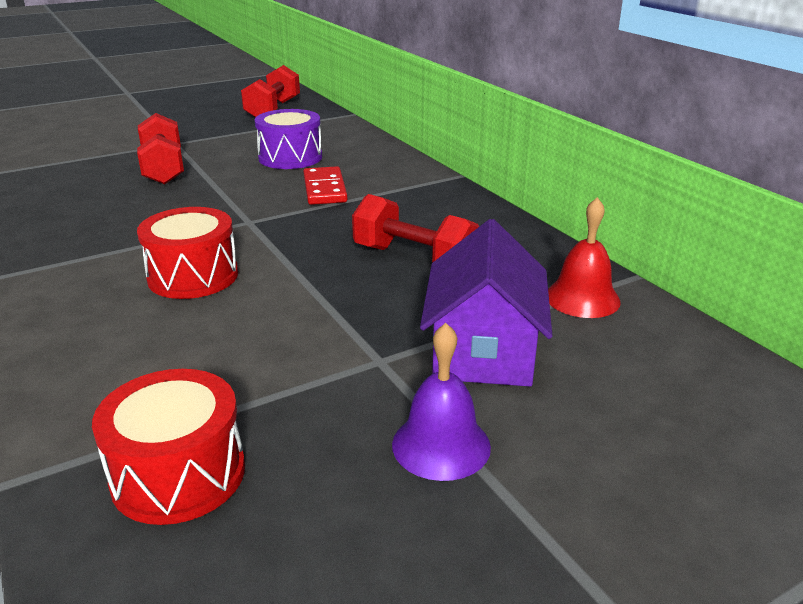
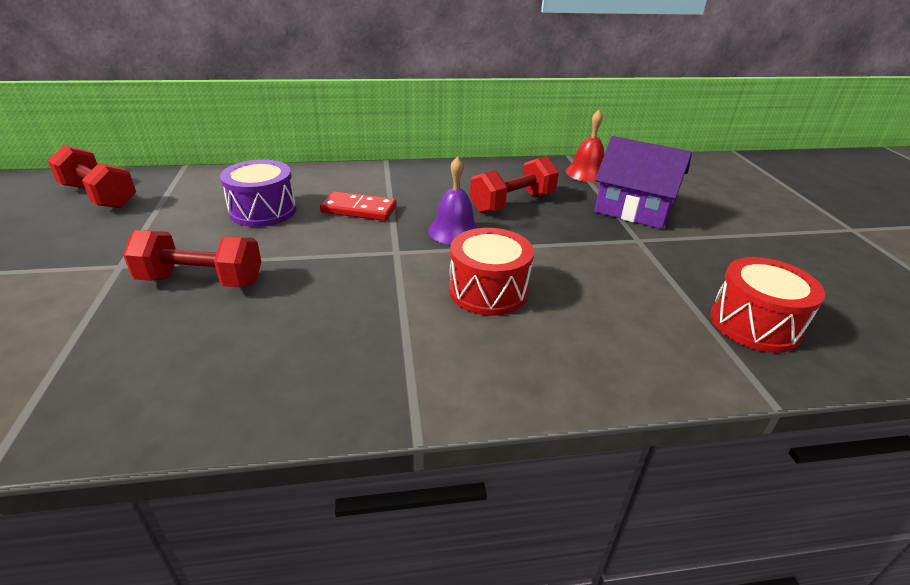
camera: 70 degrees left, 5 degrees up
purple bell [392,323,491,481] -> purple bell moved to [428,156,479,245]

